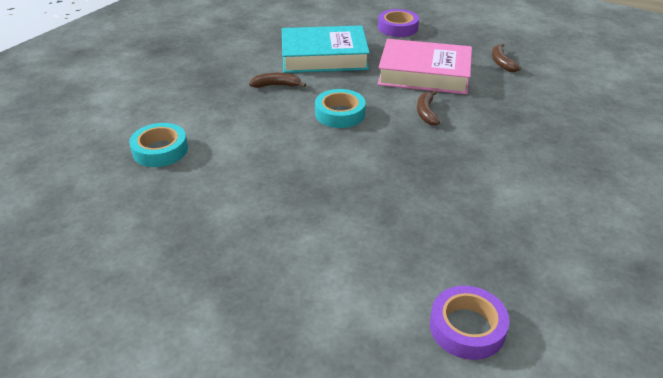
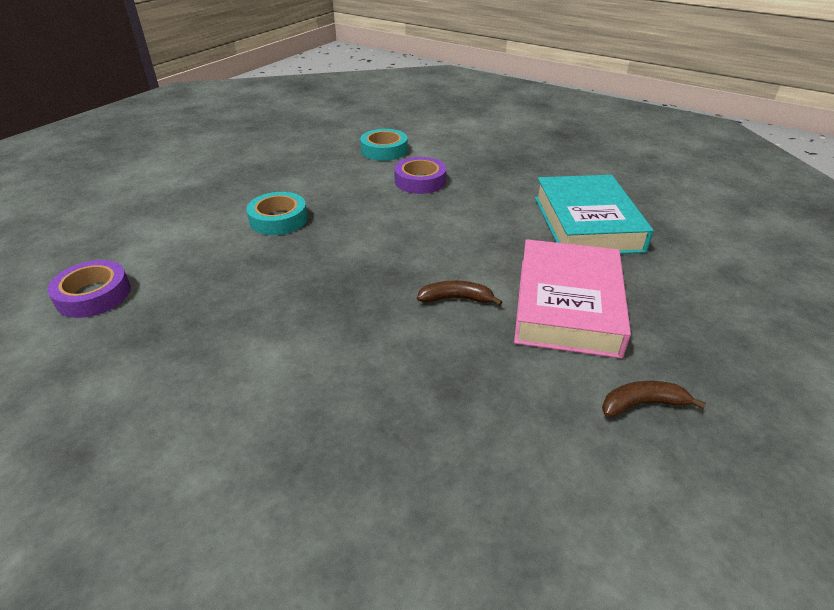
camera: 90 degrees right, 0 degrees up
brown banana [249,73,306,88] -> none
turquoise tape [315,89,366,128] -> turquoise tape moved to [246,192,308,235]
purple tape [378,9,419,37] -> purple tape moved to [394,157,446,194]

